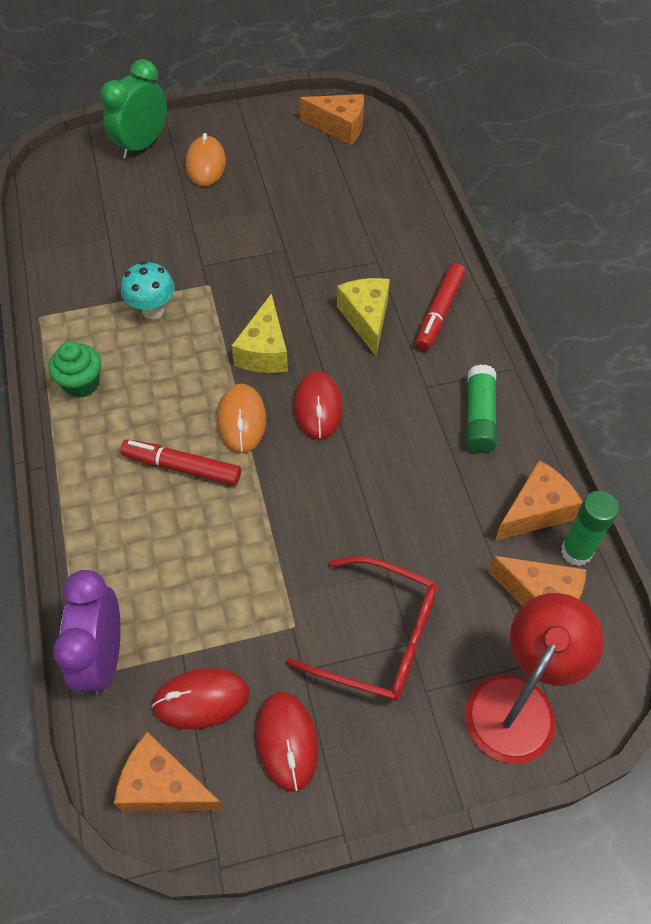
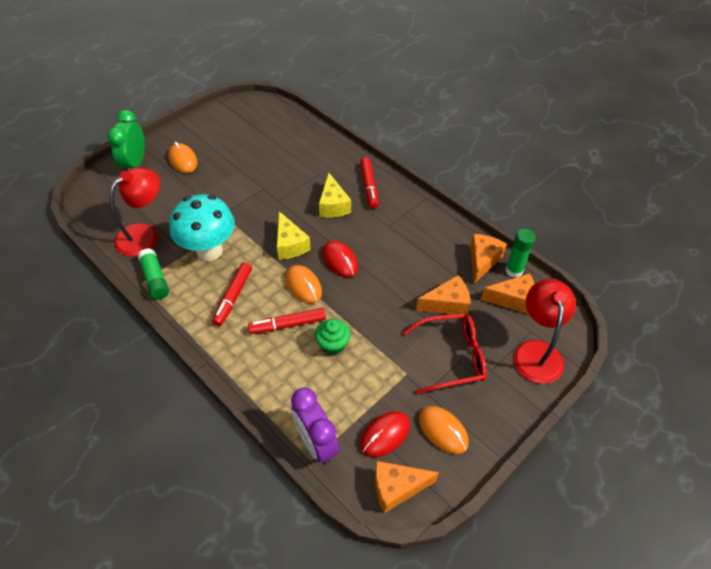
camera: 30 degrees left, 5 degrees down
green cupcake [48,342,101,398] -> green cupcake moved to [315,319,350,355]
turquoise mushroom [121,261,175,319] -> turquoise mushroom [169,194,235,261], size x1.83
red mouse [256,692,318,792] -> orange mouse [419,406,469,454]
orange cheese [299,94,364,145] -> orange cheese moved to [416,275,471,315]
yellow cheese [337,278,390,356] -> yellow cheese turned 150 degrees counterclockwise [319,173,351,218]
green glue stick [466,364,497,453] -> green glue stick moved to [138,248,169,300]
none -> red lamp [110,167,160,257]
none -> red marker [212,262,252,326]

